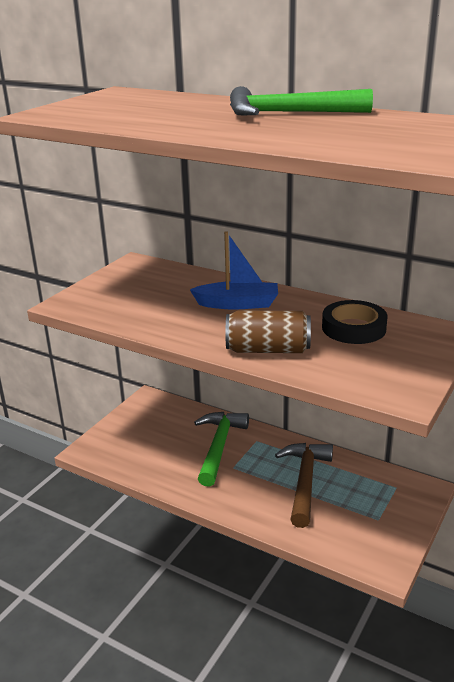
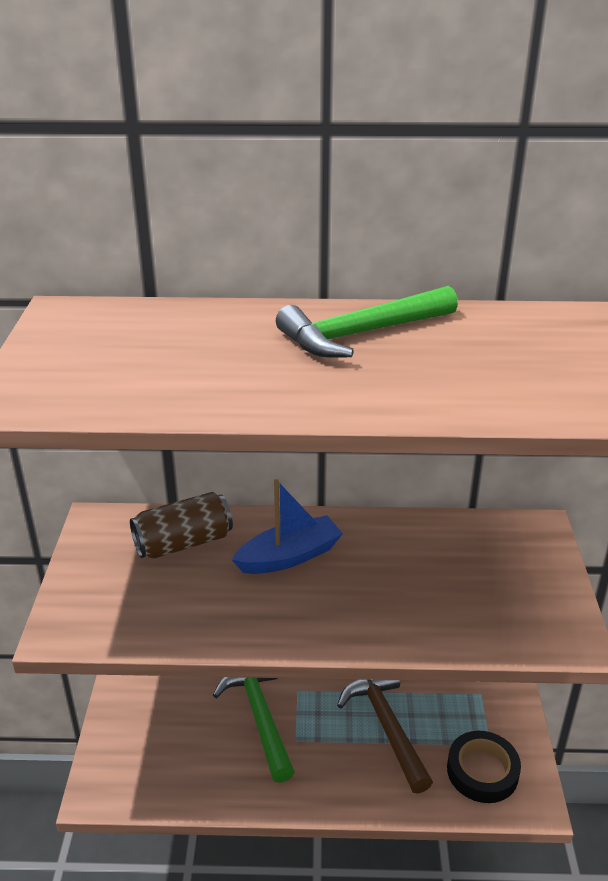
camera: 30 degrees left, 5 degrees up
brown can [225,311,311,353] -> brown can moved to [130,492,233,558]
black tape [322,300,388,344] -> black tape moved to [447,731,521,803]

